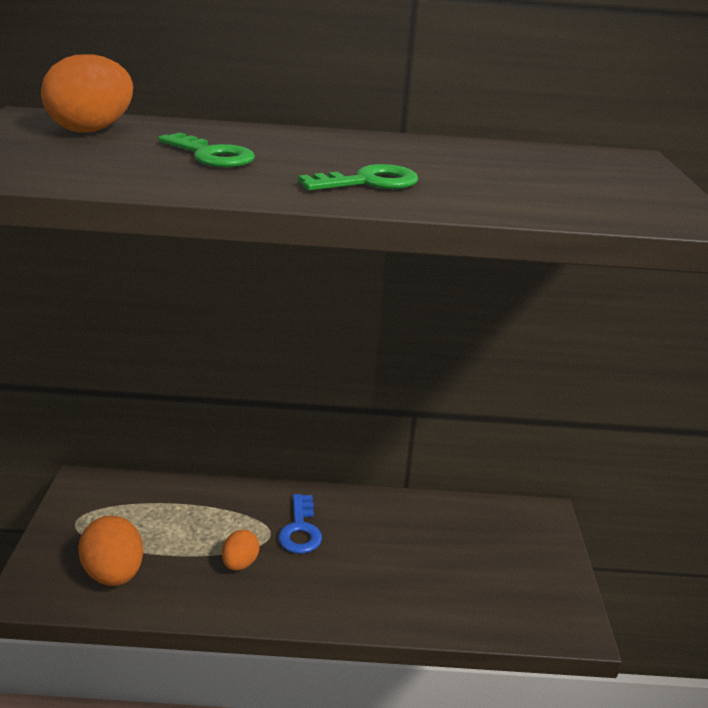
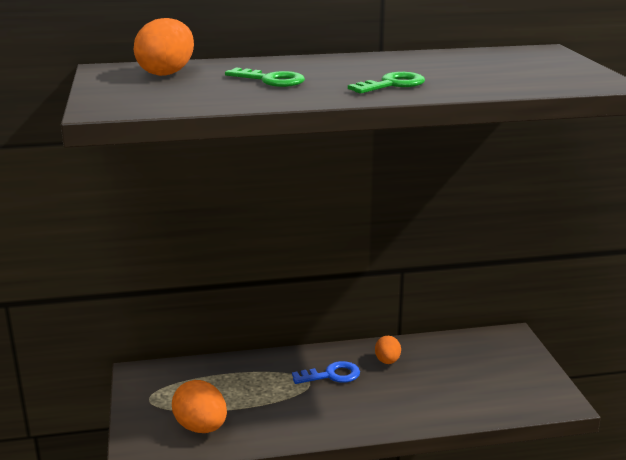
camera: 10 degrees left, 5 degrees down
orange egg [222,530,260,571] -> orange egg moved to [375,336,401,364]
blue key [278,494,322,554] -> blue key turned 90 degrees counterclockwise [292,361,360,384]

